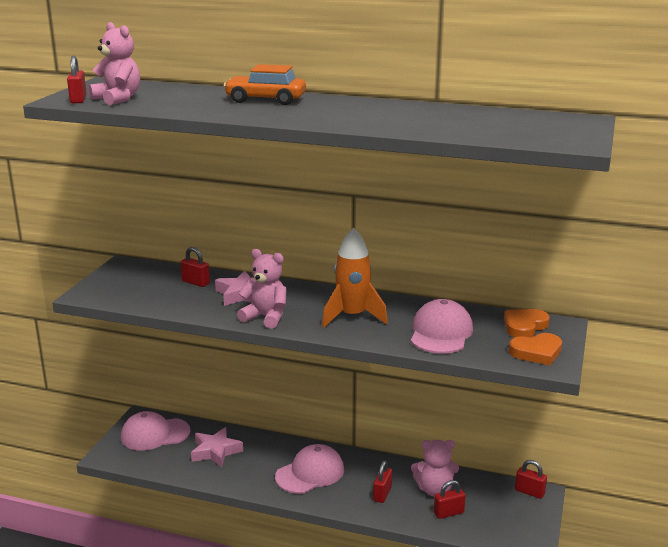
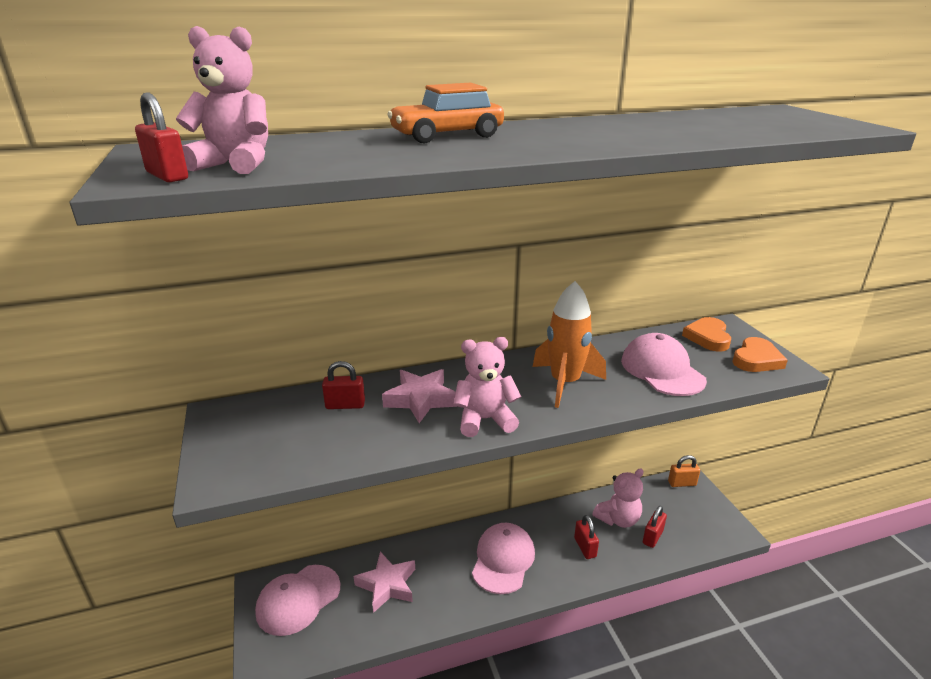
camera: 35 degrees left, 5 degrees up
red padlock [515,460,547,499] -> orange padlock [668,455,700,487]

